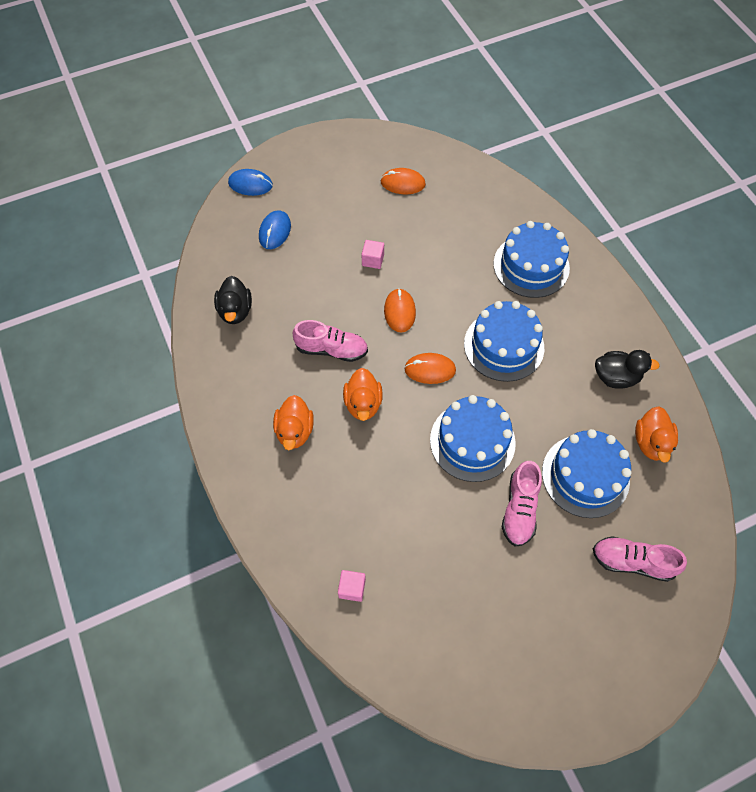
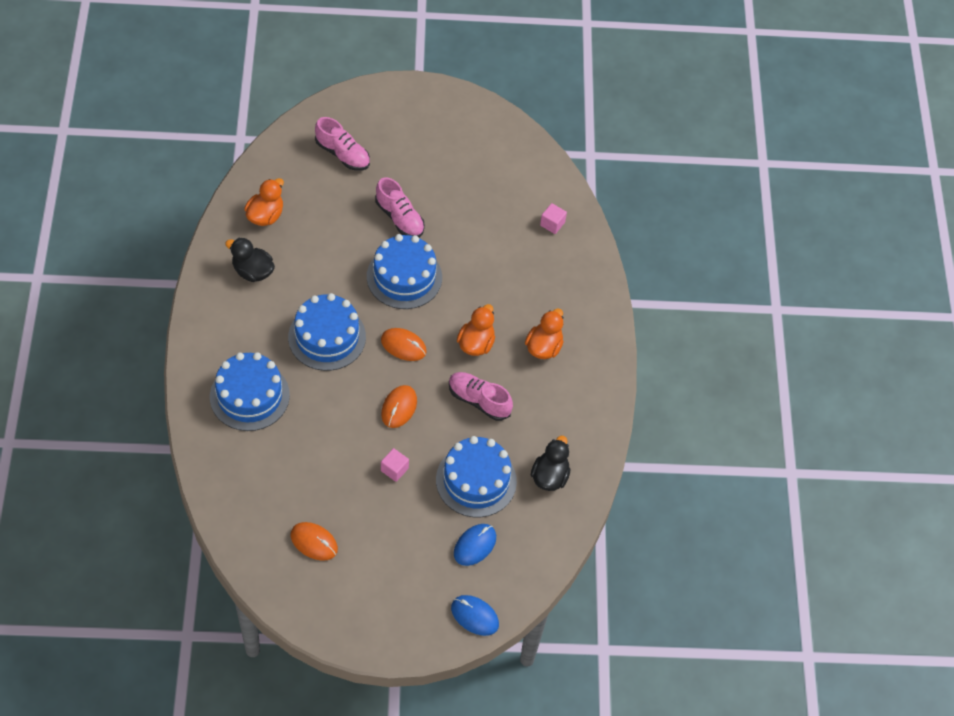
camera: 160 degrees left, 5 degrees down
pink shoe [502,461,542,546] -> pink shoe turned 105 degrees clockwise [375,177,425,238]
blue cake [542,429,632,518] -> blue cake moved to [436,436,517,517]

